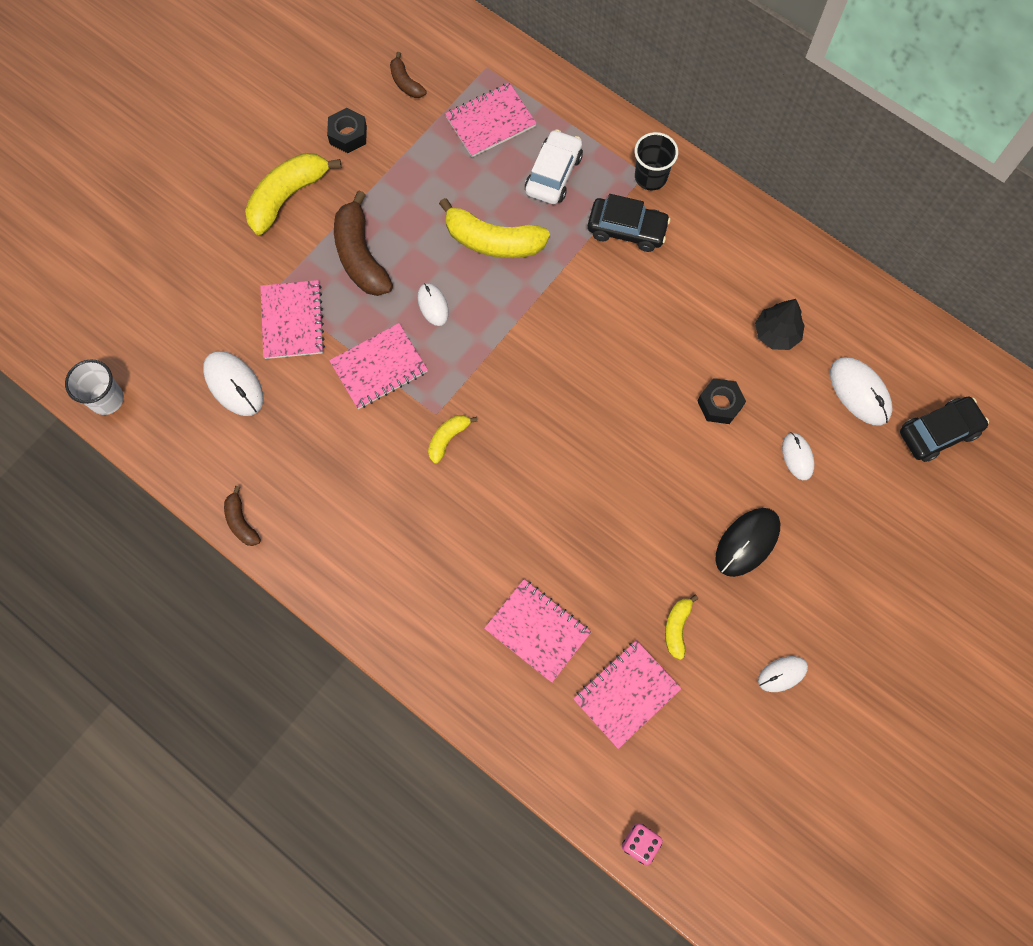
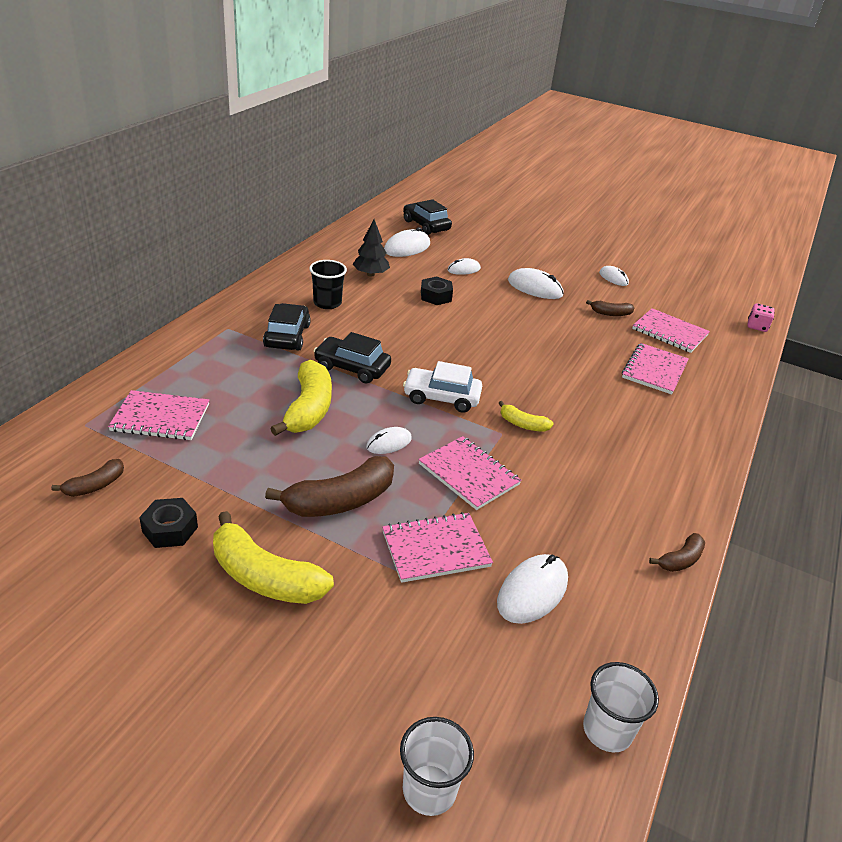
camera: 105 degrees left, 35 degrees down
pink notebook [445,83,537,157] -> pink notebook turned 45 degrees counterclockwise [108,390,209,440]
white car [525,129,583,204] -> white car moved to [403,361,482,413]
black cup [634,132,678,190] -> black cup moved to [309,260,347,309]
yellow banana [665,595,698,660] -> brown banana [586,300,634,316]
black mouse [715,508,780,577] -> white mouse [508,268,564,299]
none -> black car [314,332,391,383]
none -> white cup [400,717,474,816]

